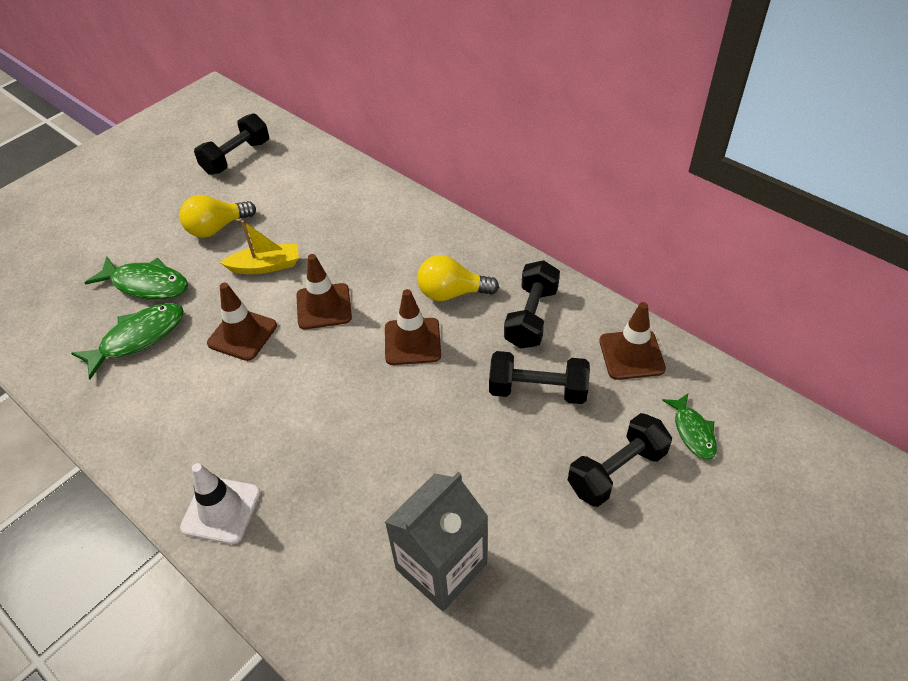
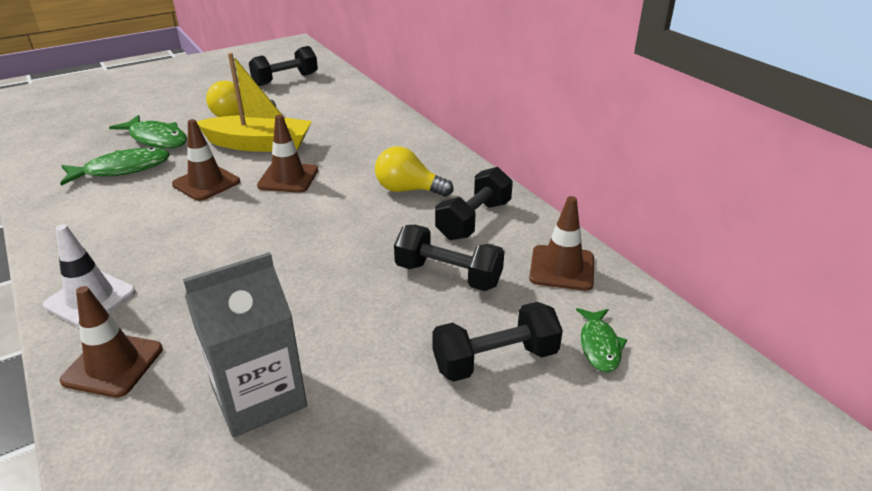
camera: 15 degrees right, 15 degrees down
yellow boat [220,220,299,274] -> yellow boat [196,53,312,152], size x1.63
brown traffic cone [385,289,441,365] -> brown traffic cone moved to [60,286,163,398]

